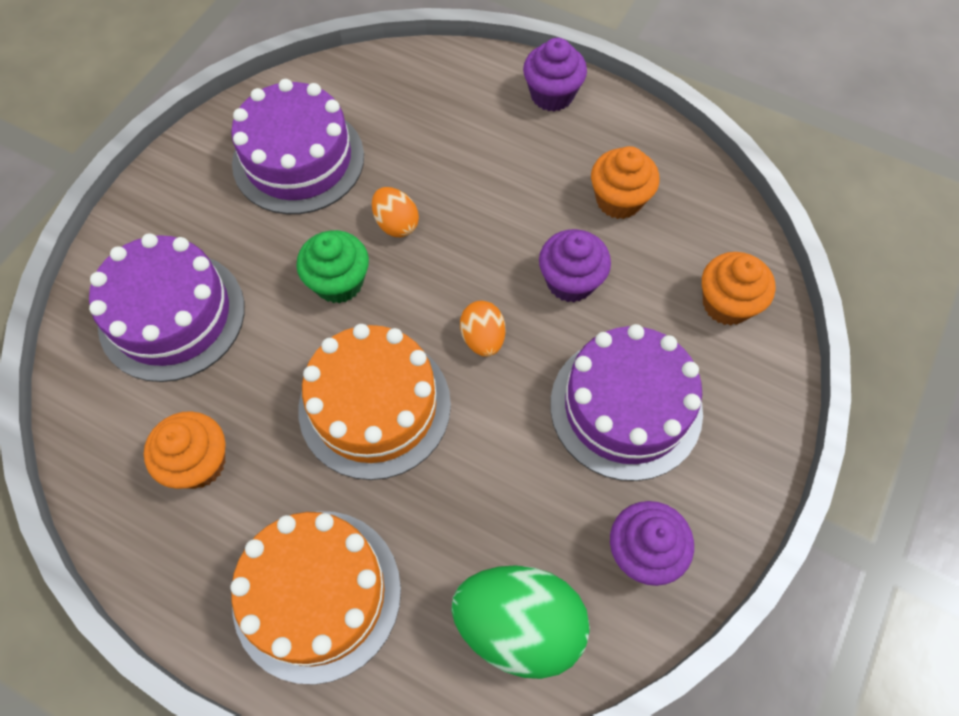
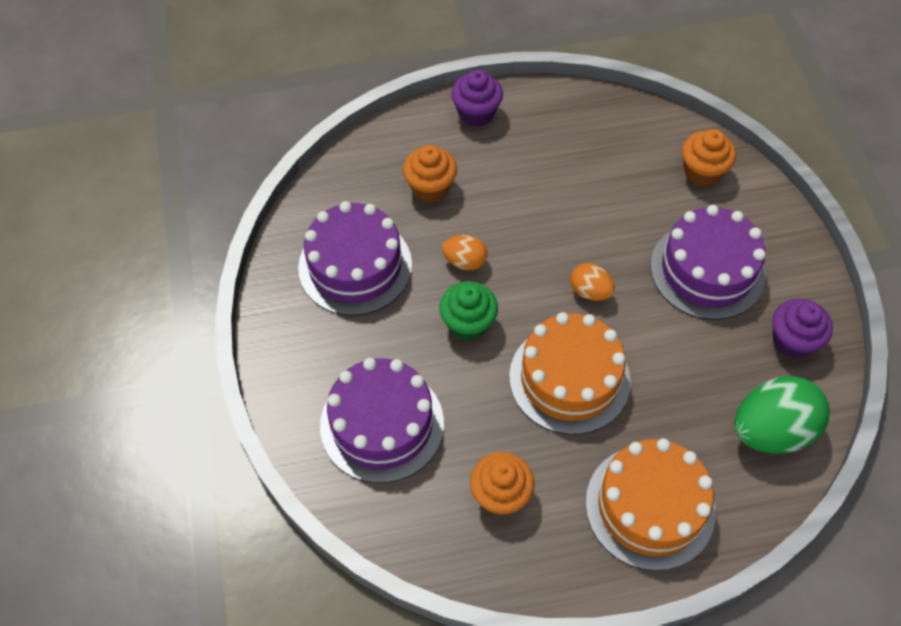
camera: 40 degrees left, 5 degrees down
purple cupcake [539,229,611,302] -> none
orange cupcake [591,146,659,219] -> orange cupcake moved to [403,145,457,202]

